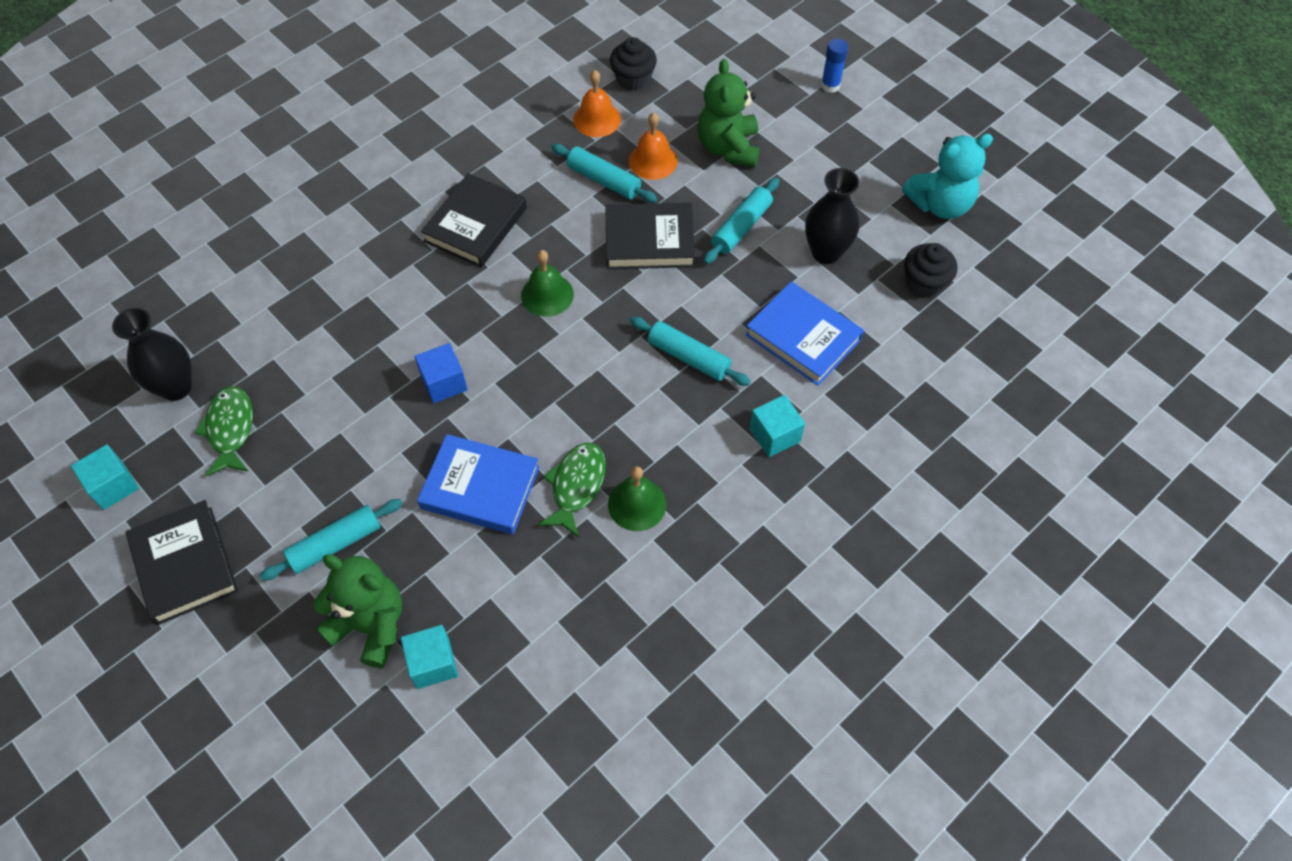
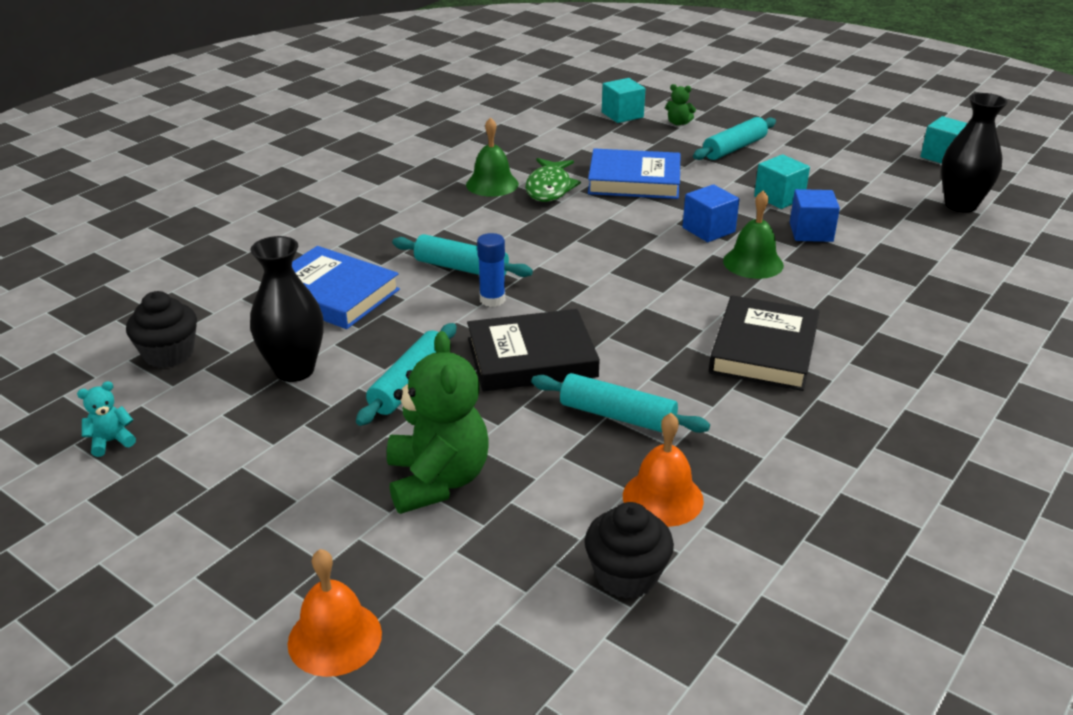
camera: 170 degrees right, 25 degrees down
black book [126,500,238,625] -> none
green fish [194,386,253,477] -> none
green teddy bear [313,554,402,668] -> green teddy bear [665,84,696,126], size x0.44
green bell [521,250,574,317] -> green bell moved to [723,190,784,279]
orange bell [629,112,678,180] -> orange bell moved to [288,549,382,677]
turquoise cube [749,395,805,457] -> turquoise cube moved to [754,154,810,209]
blue glue stick [821,39,848,93] -> blue glue stick moved to [477,233,505,307]
turquoise teddy bear [902,134,993,219] -> turquoise teddy bear [77,381,136,457], size x0.44
none -> blue cube [790,189,840,242]

